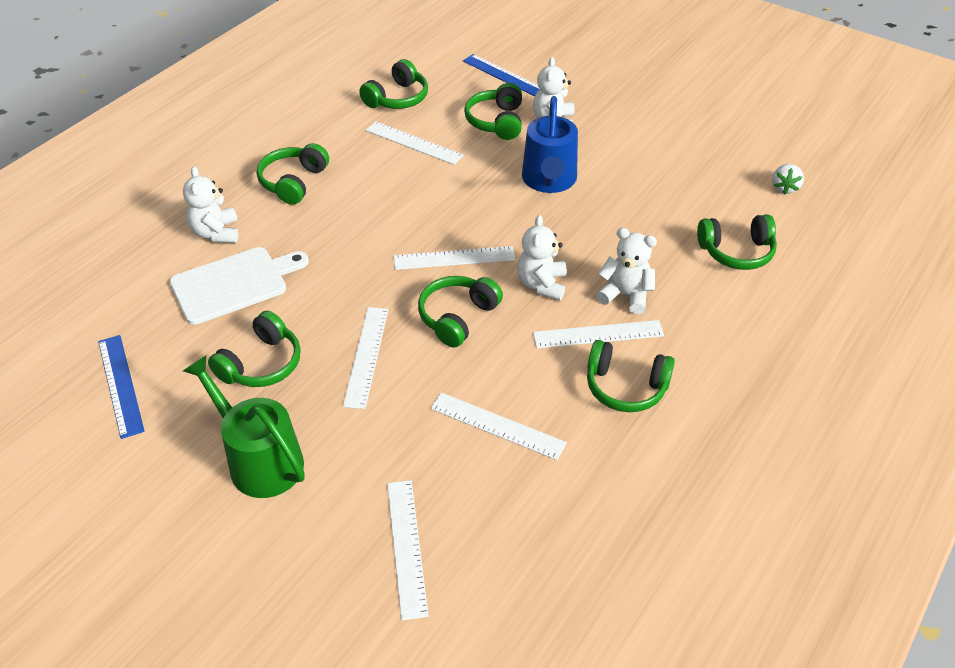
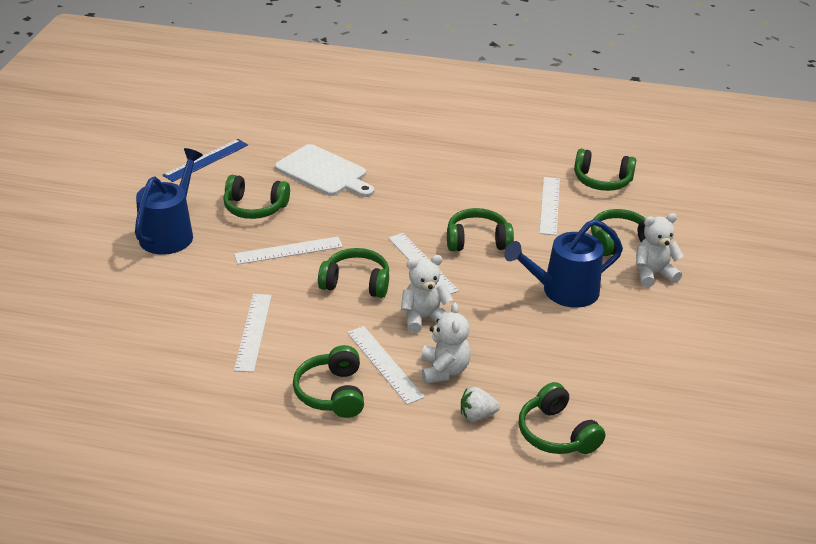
camera: 65 degrees right, 10 degrees down
white teddy bear [183,166,238,243] -> none
green watering can [183,356,305,498] -> blue watering can [135,148,203,255]
green headphones [257,143,329,205] -> green headphones moved to [447,208,514,251]
white ruler [387,480,428,620] -> none
blue ruler [463,54,539,96] -> none
white strawberry [772,164,804,195] -> white strawberry moved to [461,387,500,421]

